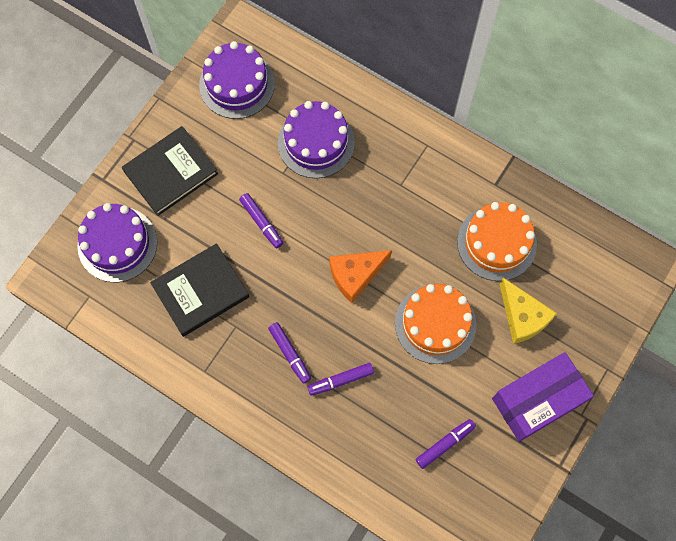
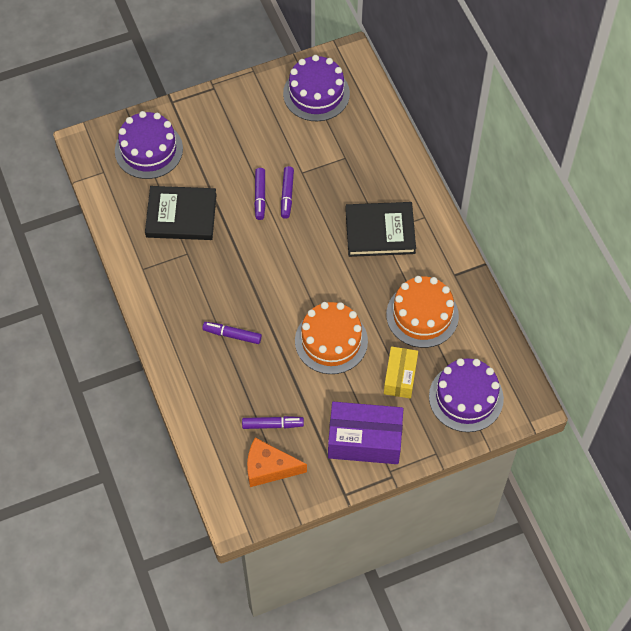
camera: 35 degrees right, 10 degrees down
black book [122,126,218,216] -> black book moved to [346,202,416,257]
purple marker [268,322,311,384] -> purple marker moved to [281,166,294,219]
purple cake [278,101,355,178] -> purple cake moved to [429,358,504,432]
orange cheese [329,250,392,303] -> orange cheese moved to [247,438,307,487]
yellow cheese [499,278,557,344] -> yellow box [384,347,418,399]

